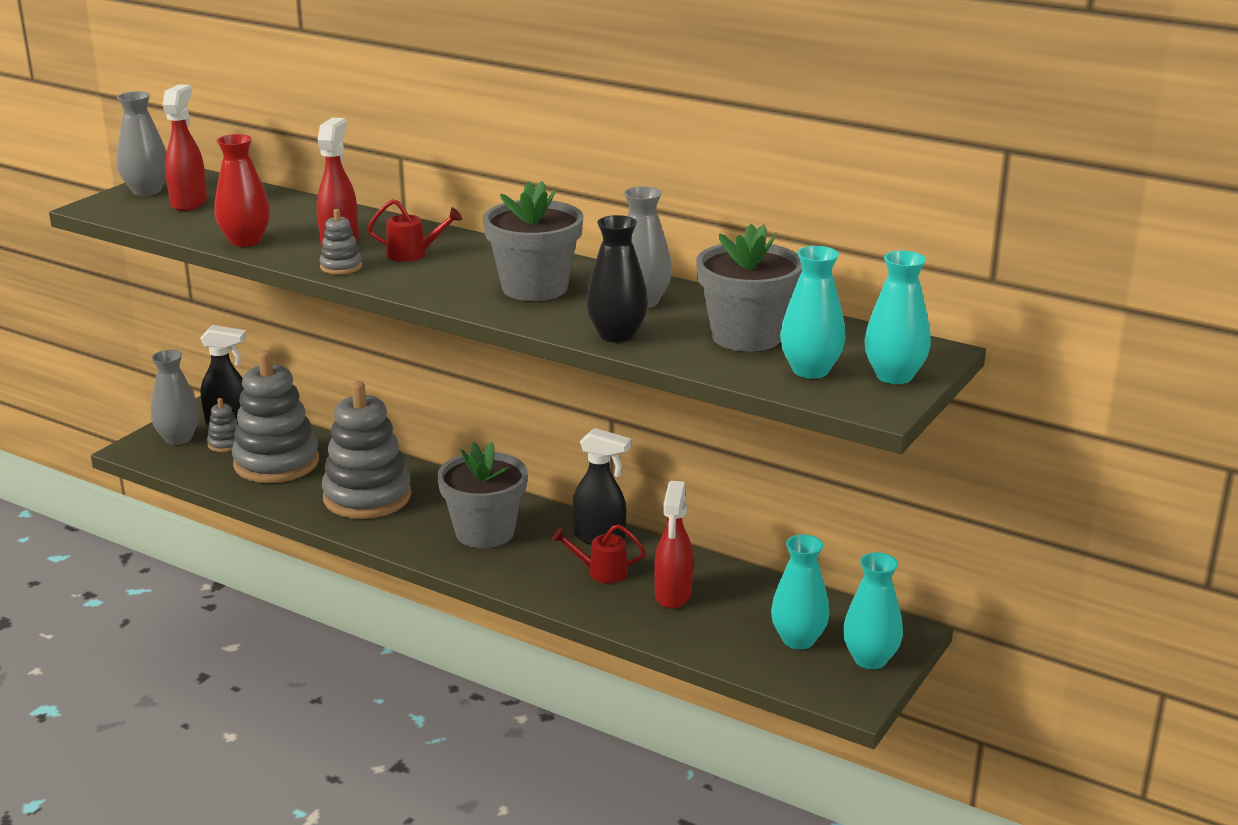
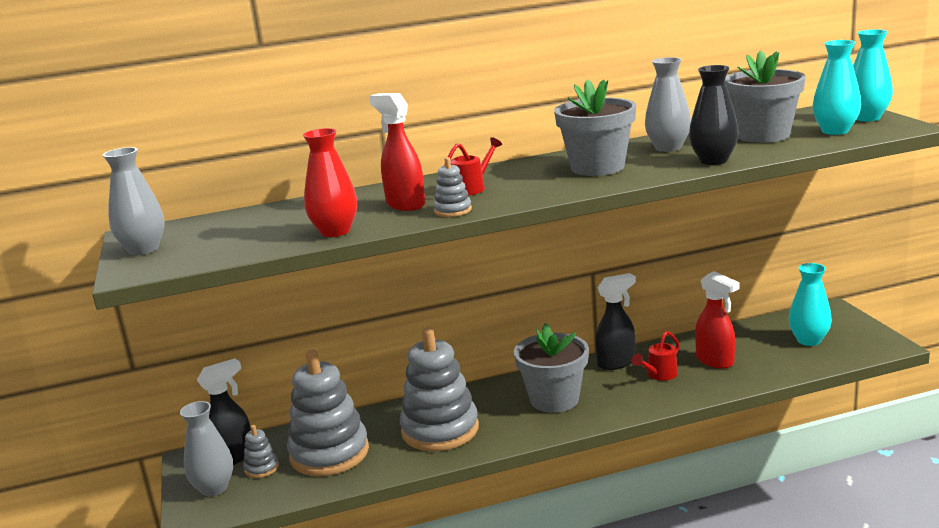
camera: 45 degrees left, 5 degrees down
red spray bottle [162,84,207,211] -> none
turquoise vase [843,552,903,669] -> none

